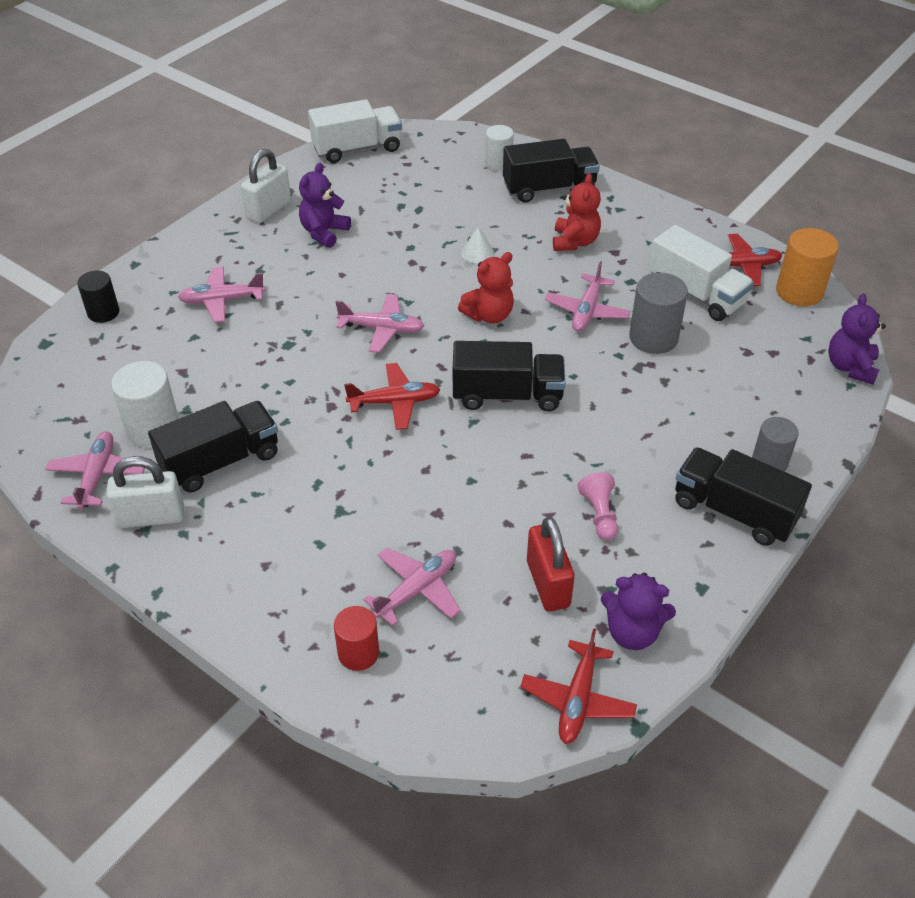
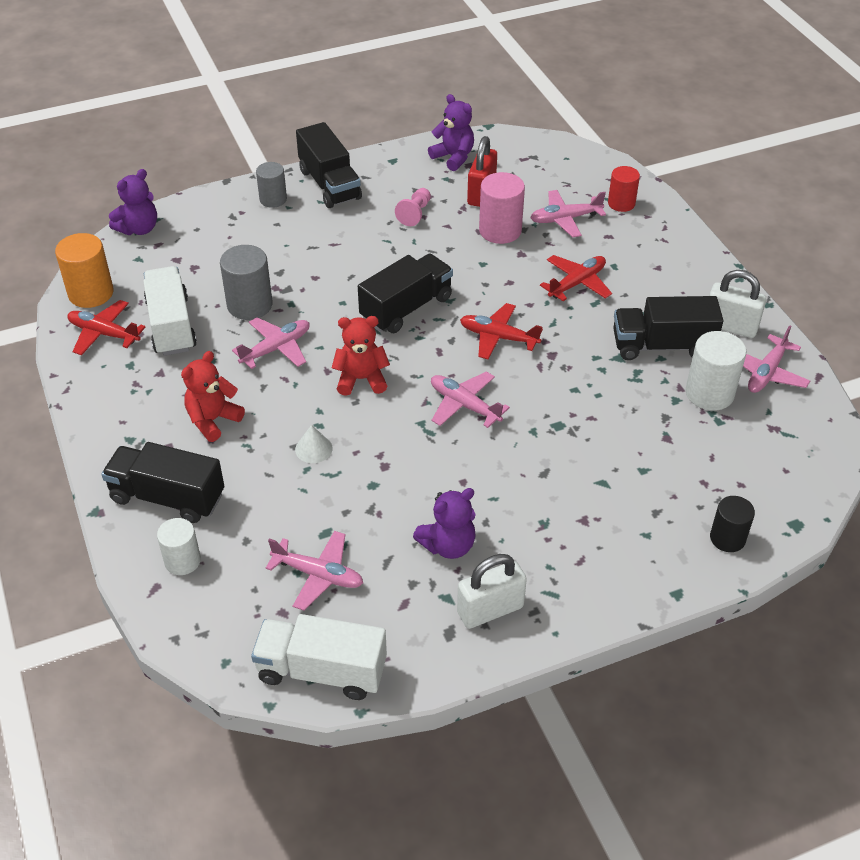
camera: 150 degrees left, 0 degrees up
pink plane [178,267,266,323] -> pink plane moved to [266,531,363,611]
black truck [453,341,566,412] -> black truck turned 105 degrees clockwise [358,254,453,333]
red plane [520,628,637,744] -> red plane moved to [540,255,612,301]
none -> pink cylinder [479,172,525,244]

